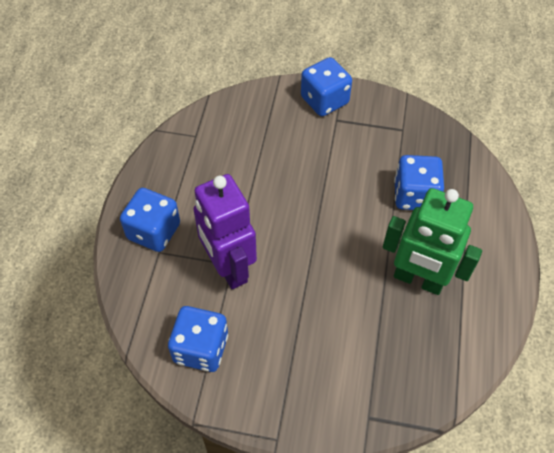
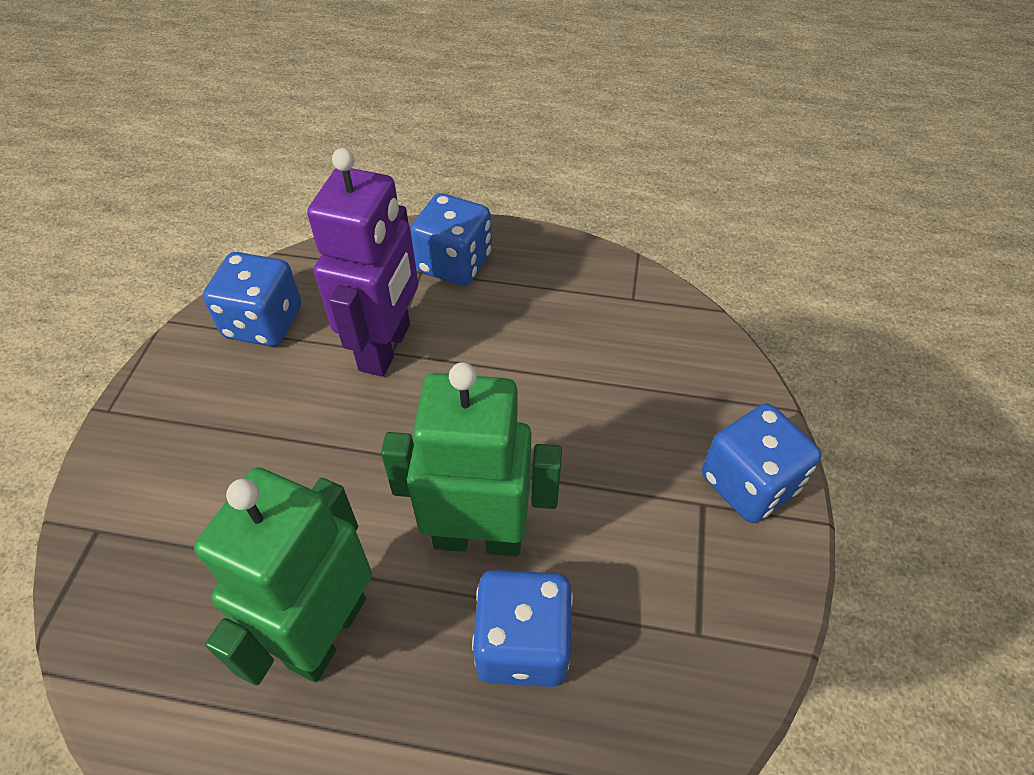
camera: 90 degrees right, 5 degrees down
purple robot [194,174,257,289] -> purple robot turned 135 degrees clockwise [307,148,418,377]
none -> green robot [381,362,562,556]

